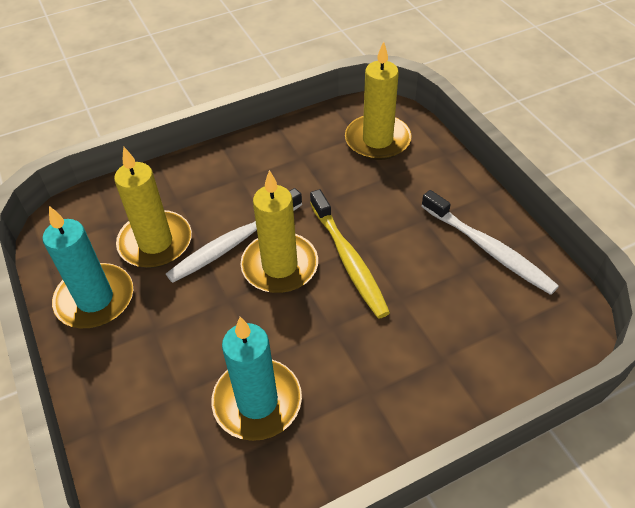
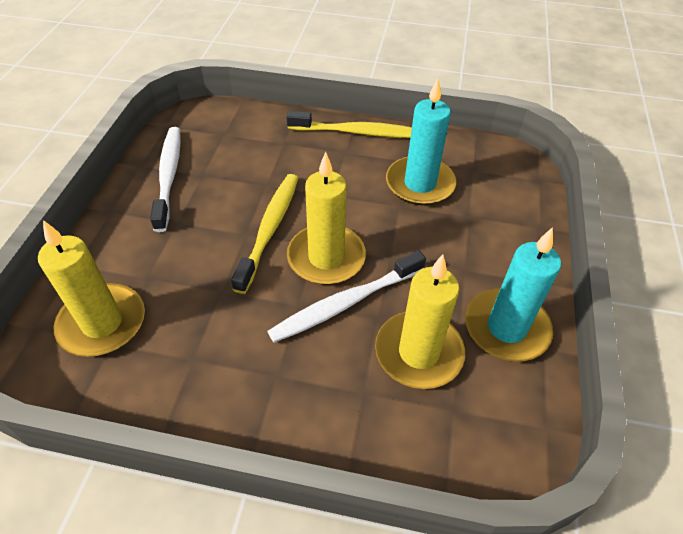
camera: 145 degrees left, 0 degrees up
white toothbrush [166,188,302,283] -> white toothbrush turned 150 degrees clockwise [267,251,426,343]
none -> yellow toothbrush [287,111,412,138]

